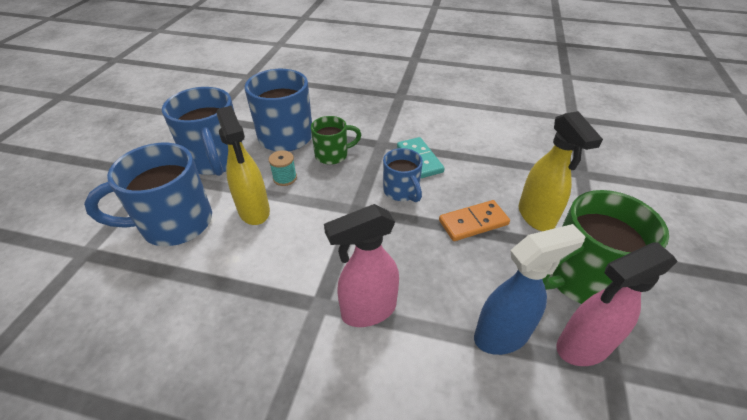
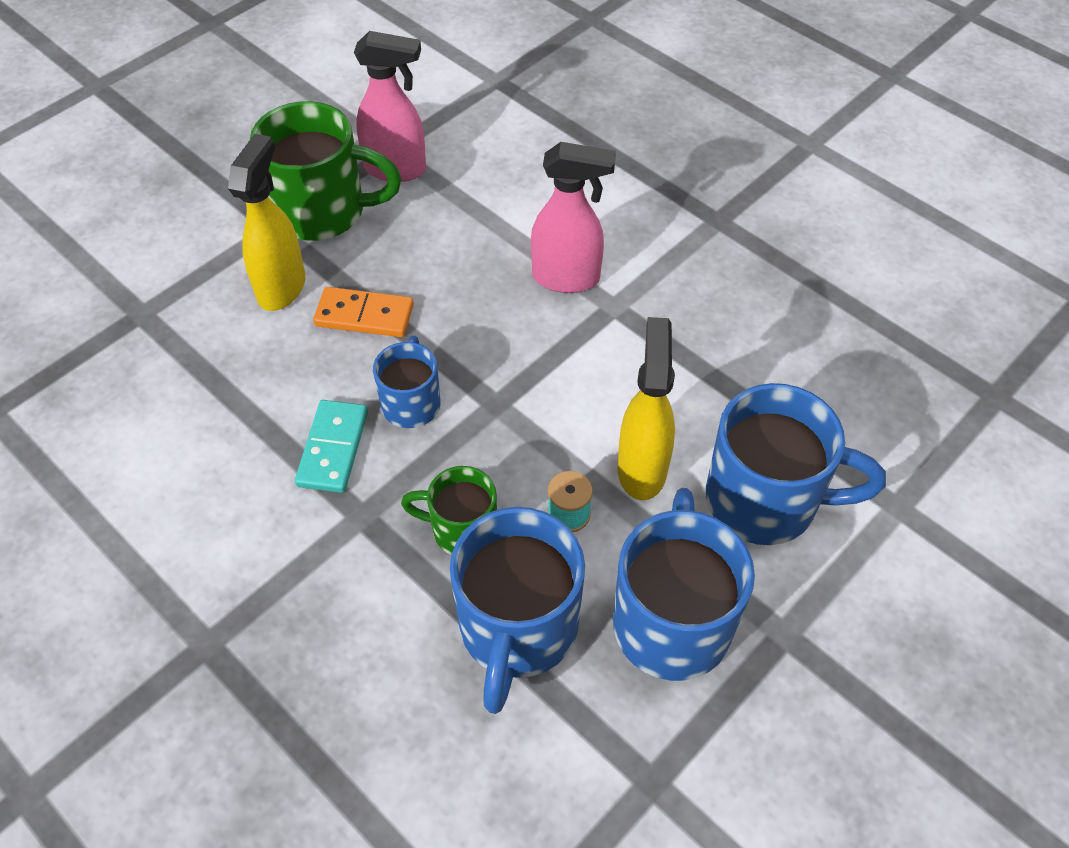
camera: 150 degrees left, 10 degrees up
blue spray bottle [474,224,585,355] -> none

